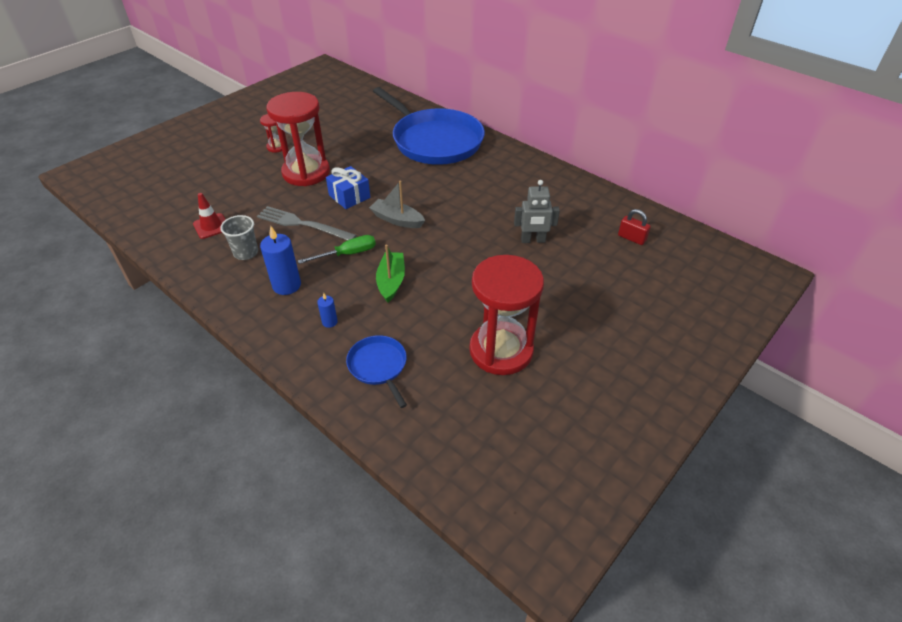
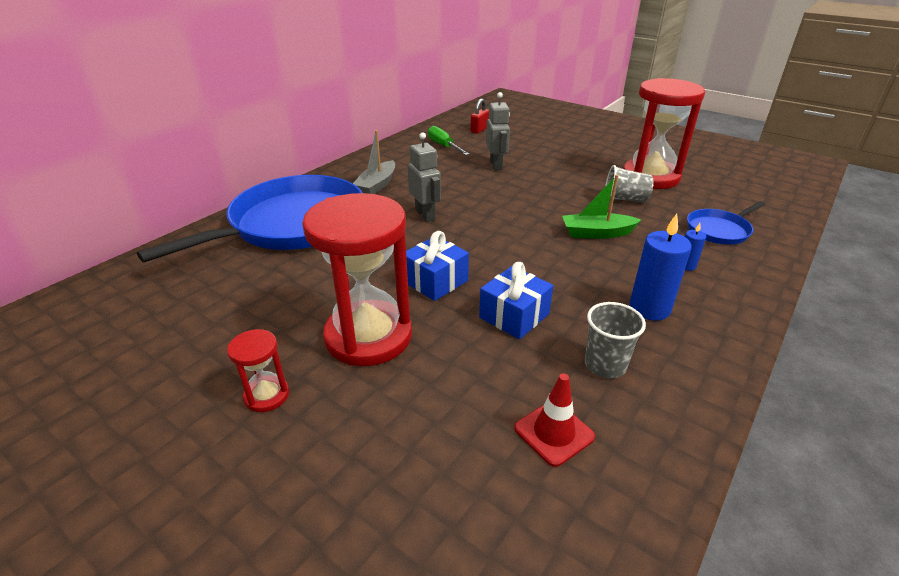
camera: 95 degrees left, 10 degrees down
grey fork [257,206,357,240] -> blue gift [479,262,553,339]
green screwdriver [298,235,376,264] -> green screwdriver moved to [428,126,470,155]
grey boat [369,180,425,228] -> grey boat moved to [353,130,395,194]
none -> grey robot [408,132,441,222]
none -> grey cup [605,165,654,202]

